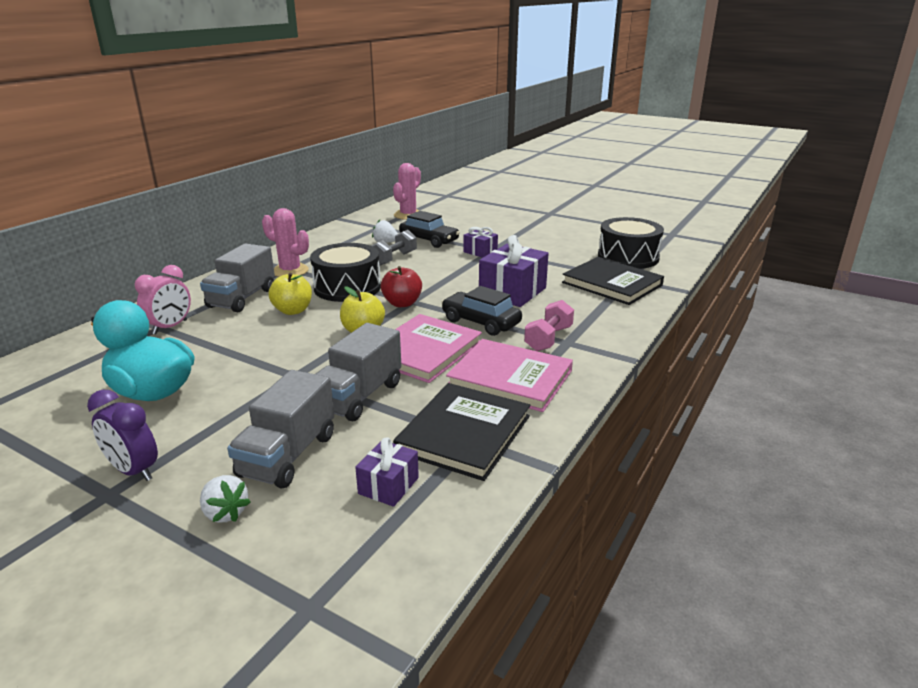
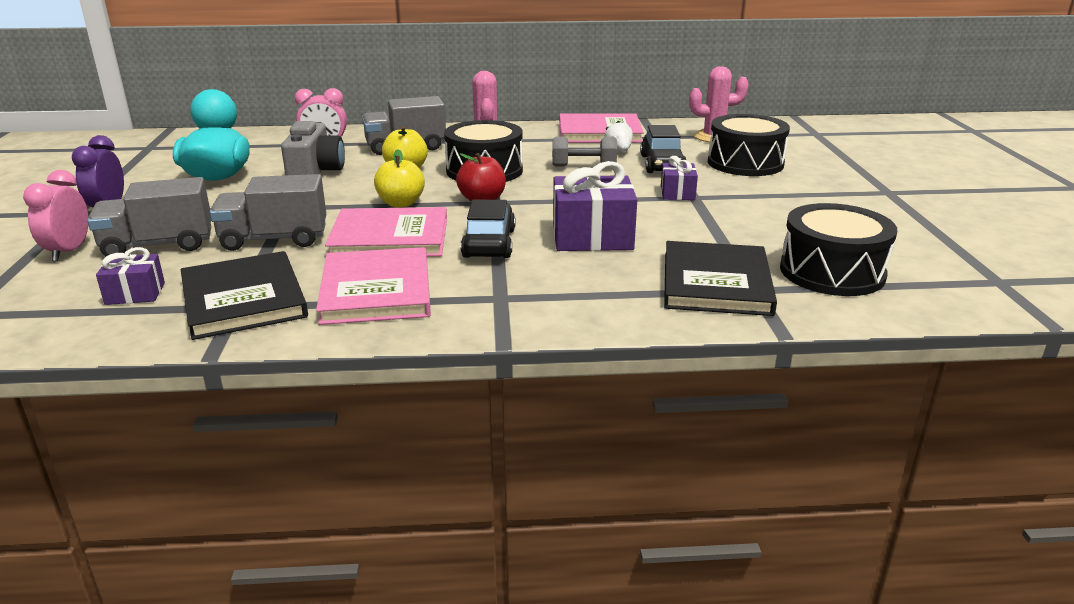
camera: 55 degrees right, 0 degrees up
white strawberry [200,475,251,523] -> pink clock [23,170,89,261]
black book [393,383,530,481] -> black book turned 75 degrees clockwise [181,251,308,340]
pink dumbbell [524,300,574,351] -> none
none -> grey camera [281,121,345,175]
none -> pink book [560,113,644,143]
none -> black drum [708,114,790,176]

